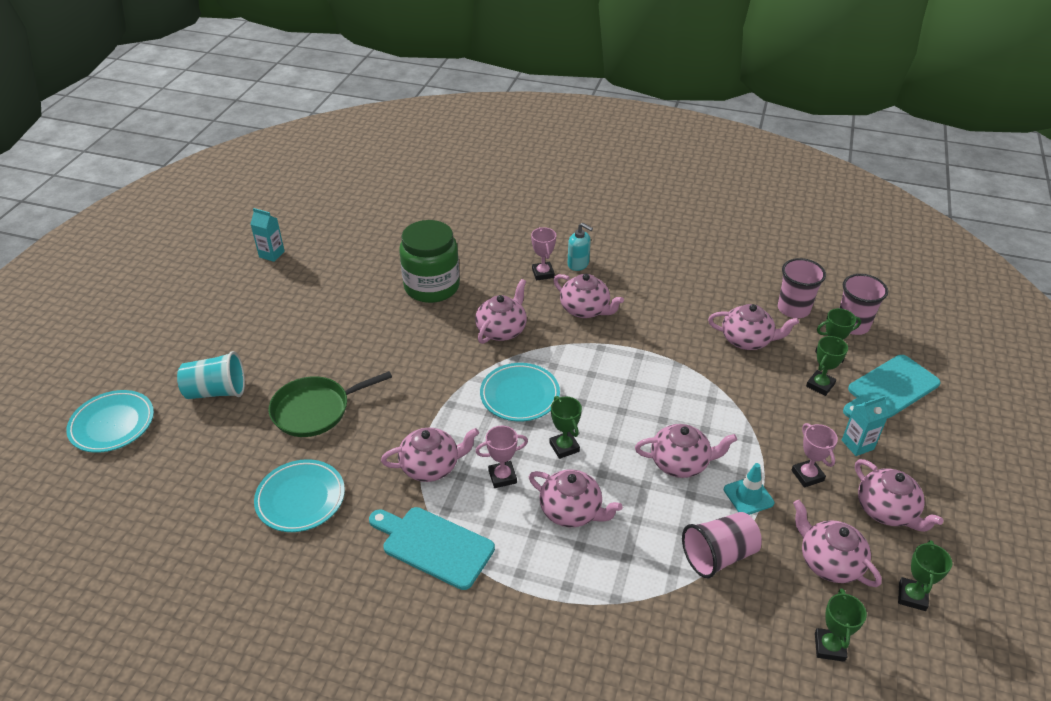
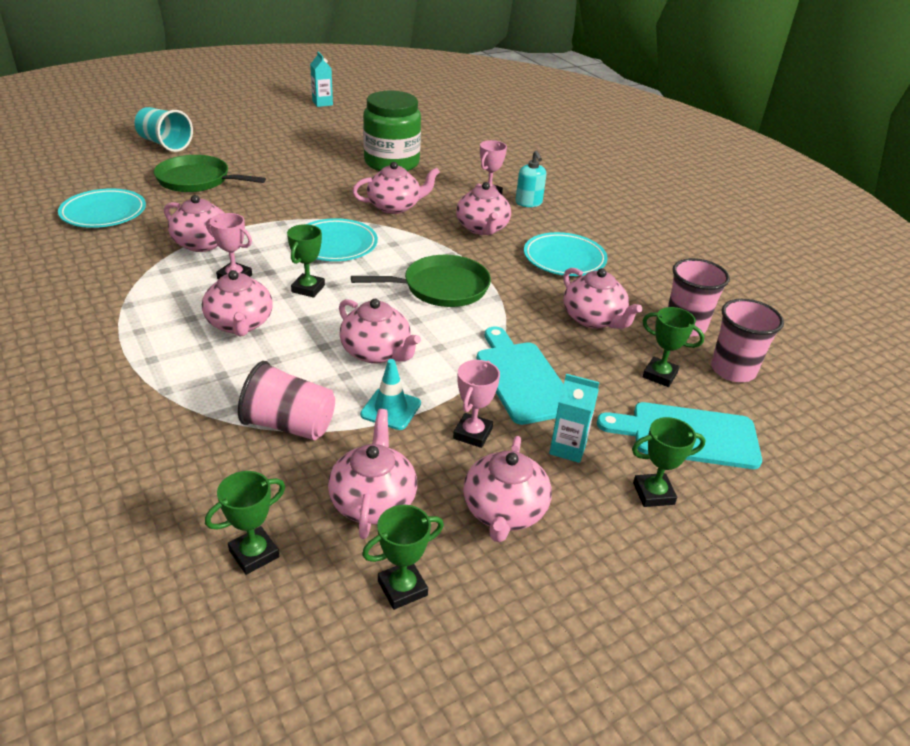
camera: 40 degrees right, 5 degrees down
turquoise plate [66,390,154,453] -> turquoise plate moved to [524,232,608,276]
turquoise cutting board [369,507,495,590] -> turquoise cutting board moved to [476,327,564,425]
green trophy [806,336,848,396] -> green trophy moved to [632,417,706,507]
none -> green pan [351,255,491,307]

